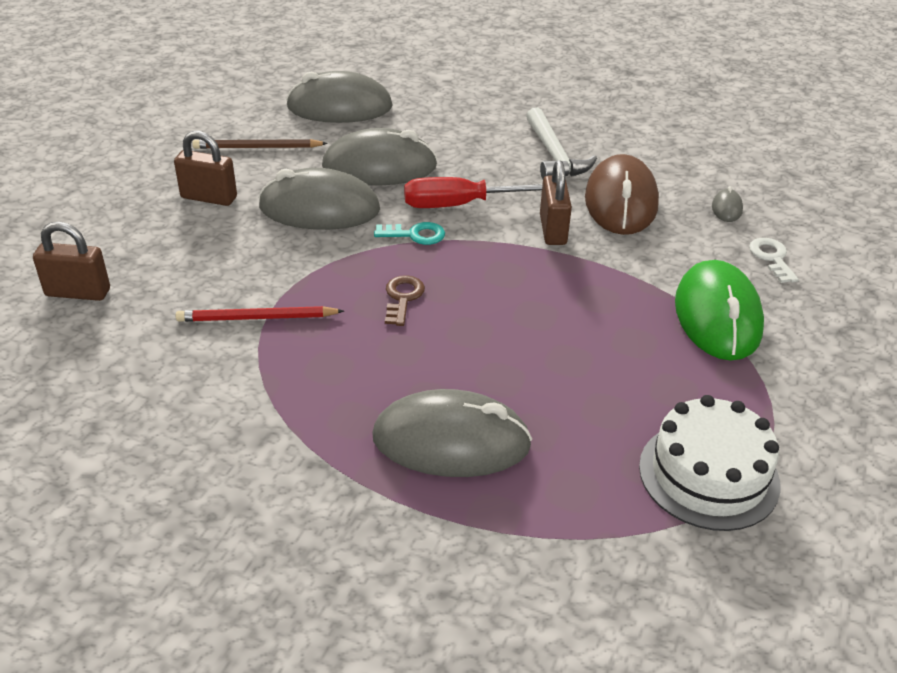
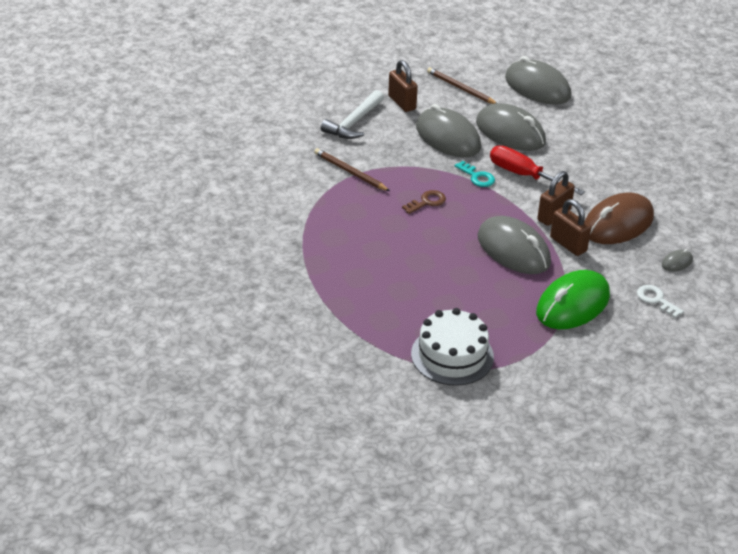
camera: 45 degrees right, 0 degrees up
brown padlock [33,222,110,301] -> brown padlock moved to [550,199,591,256]
red pencil [176,306,344,322] -> brown pencil [314,148,390,191]
grey mouse [372,389,532,477] -> grey mouse moved to [477,216,551,274]
white hammer [526,107,597,179] -> white hammer moved to [321,90,384,139]
white key [749,238,799,283] -> white key turned 75 degrees counterclockwise [637,285,684,318]

